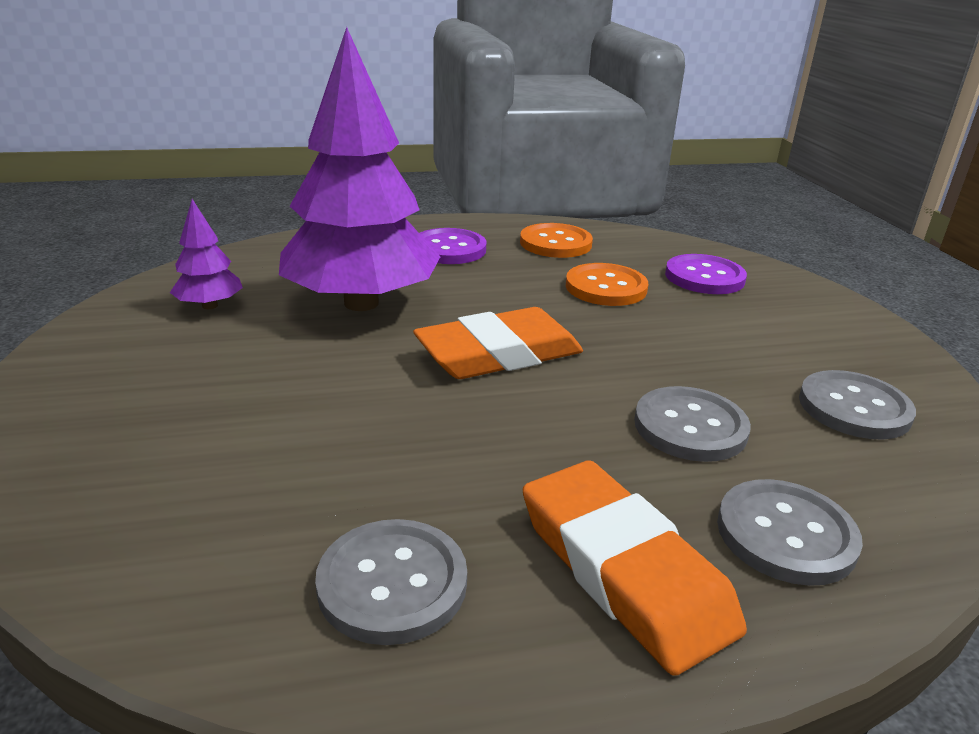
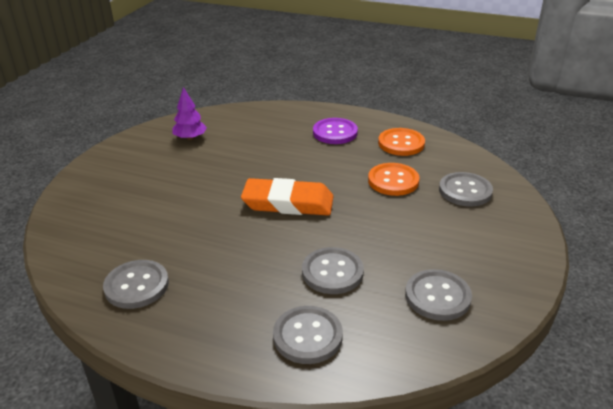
camera: 35 degrees right, 5 degrees up
purple tree [279,27,440,311] -> none
orange eraser [523,460,747,676] -> none
purple button [665,254,747,294] -> grey button [439,172,493,207]

